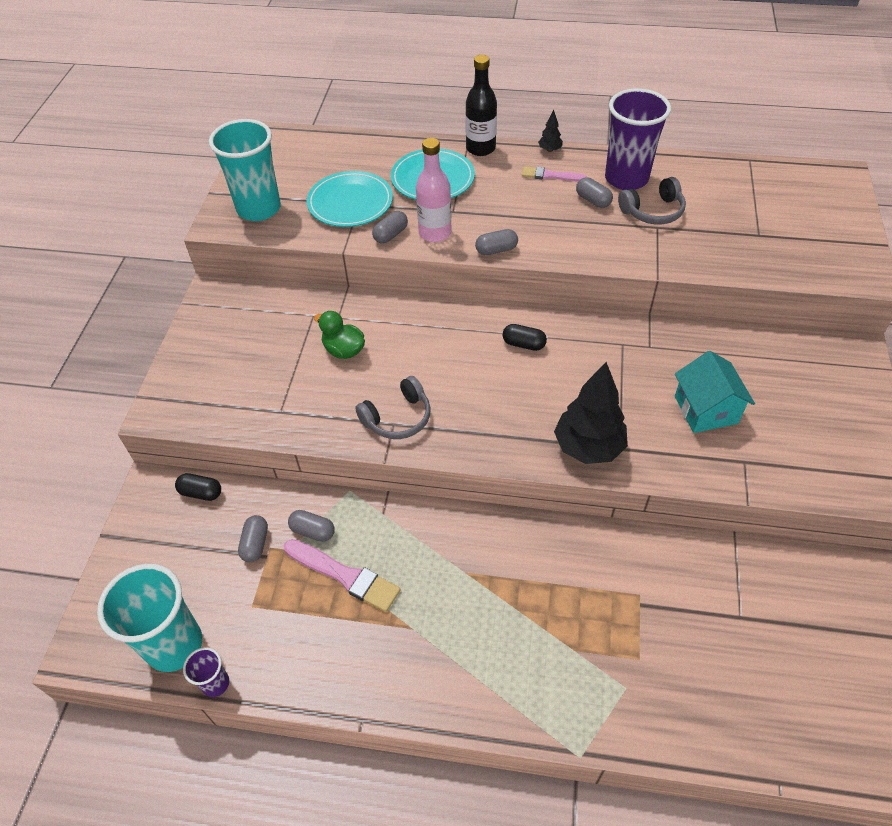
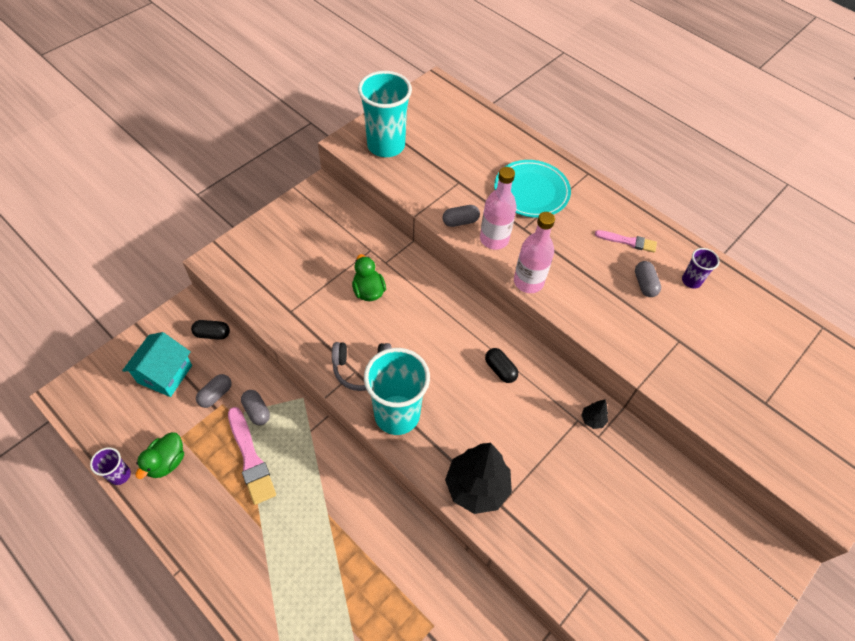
camera: 30 degrees right, 5 degrees up
turquoise cup [97,564,202,672] -> turquoise cup moved to [364,348,430,435]
black capsule [175,473,221,501] -> black capsule turned 45 degrees counterclockwise [191,320,230,340]
turquoise plate [307,171,393,227] -> none
black bottle [465,55,497,156] -> none
grey capsule [475,229,518,255] -> pink bottle [514,212,555,293]
pink brush [522,166,587,182] -> pink brush turned 150 degrees clockwise [595,230,657,253]
black tree [538,110,563,152] -> black tree moved to [581,399,608,429]
purple cup [605,88,671,190] -> purple cup [682,248,720,289], size x0.47
grey headphones [618,177,686,224] -> none
turquoise house [675,351,755,433] -> turquoise house moved to [122,332,192,397]
none -> green duck [135,432,184,479]

